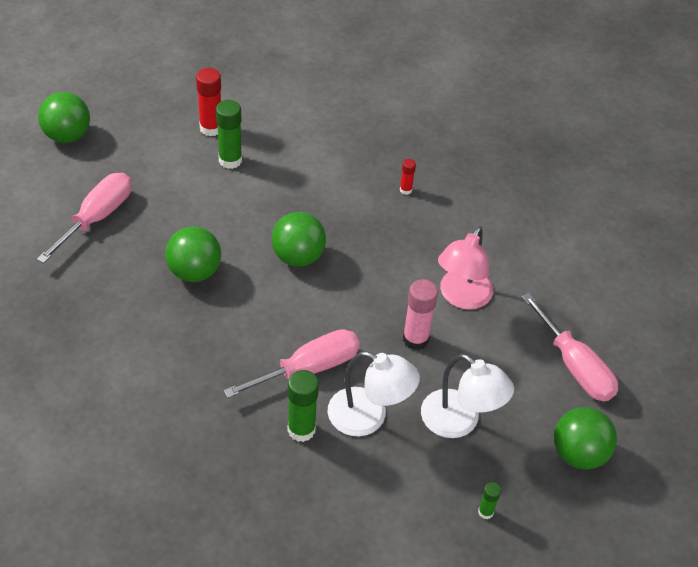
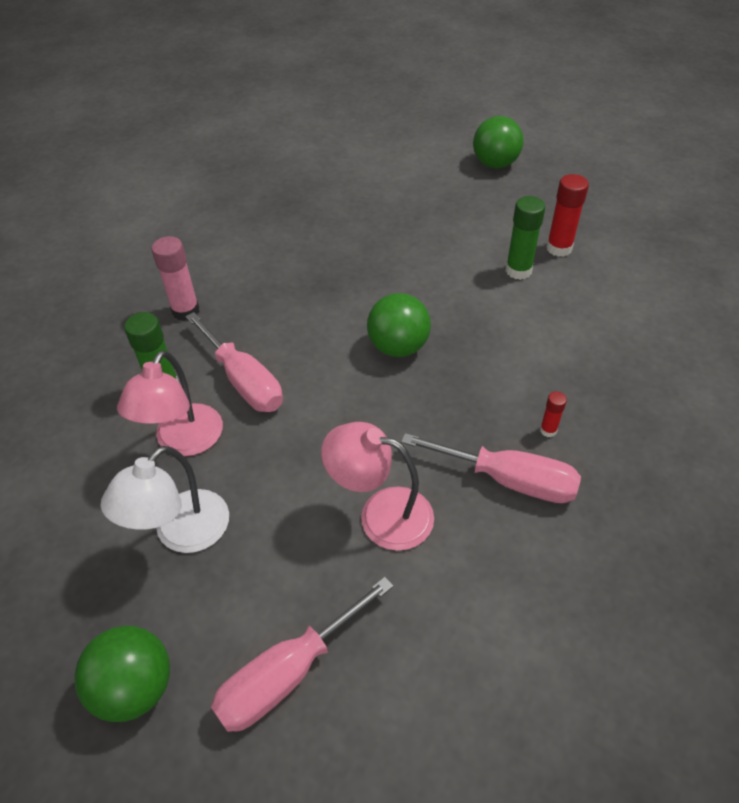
camera: 85 degrees right, 0 degrees up
pink screwdriver [37,173,131,263] -> pink screwdriver moved to [401,433,581,503]
green ball [165,227,221,282] -> none
white lamp [328,351,420,436] -> pink lamp [117,350,223,456]
pink glue stick [403,279,438,350] -> pink glue stick moved to [152,236,200,321]
green glue stick [478,482,501,519] -> none

